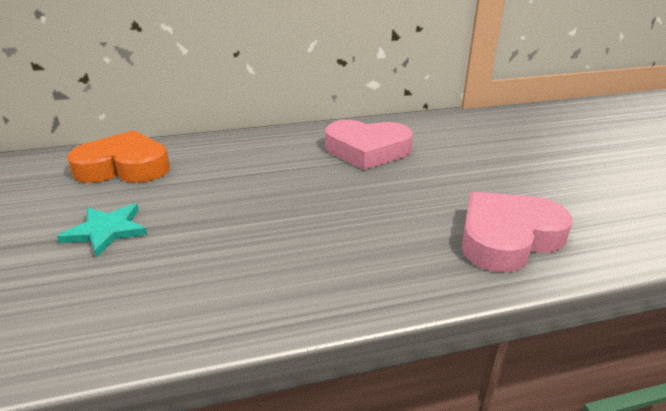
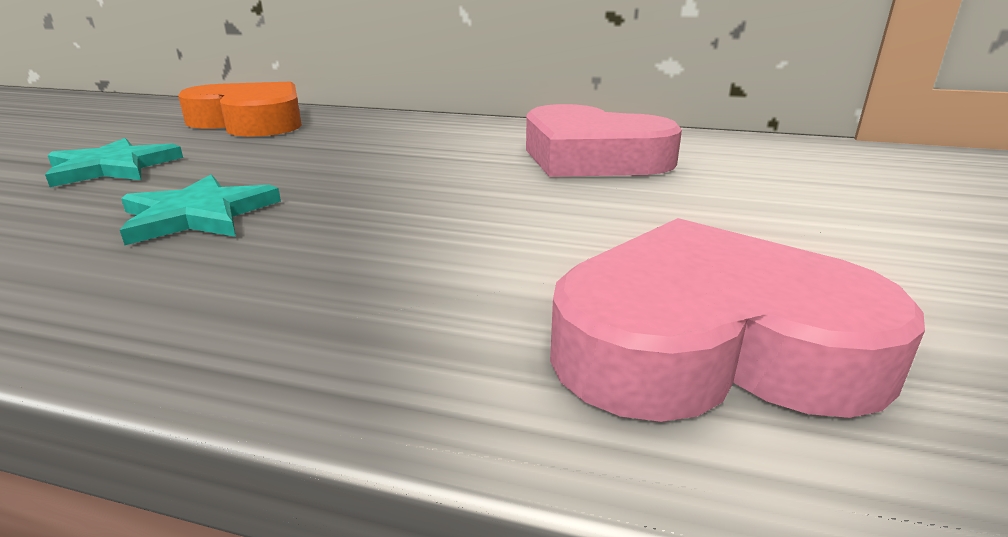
camera: 30 degrees right, 5 degrees down
none -> turquoise star [120,175,281,245]

